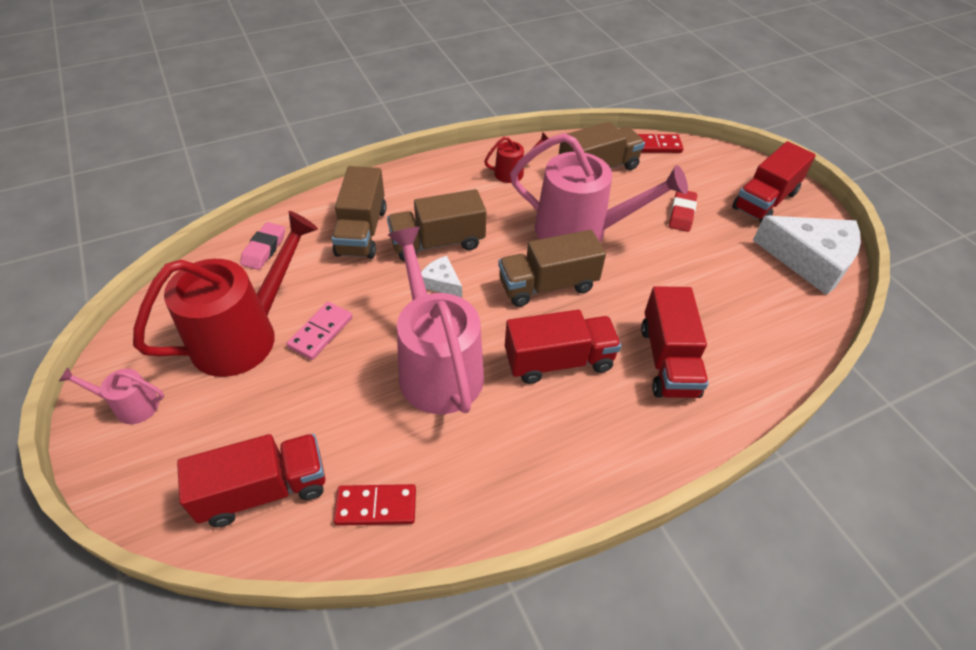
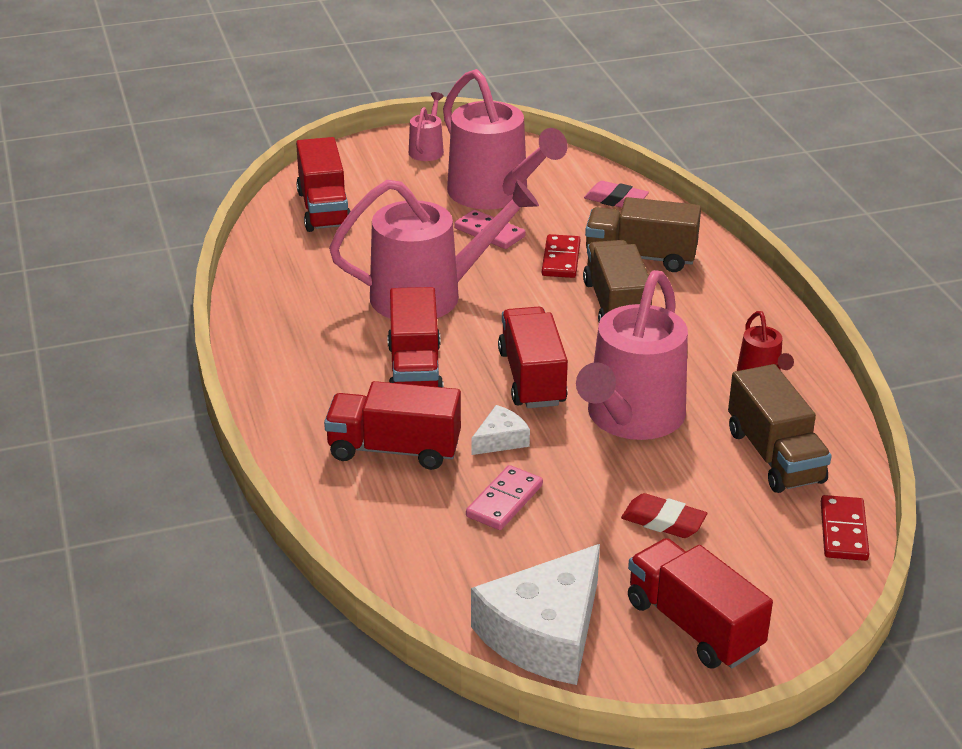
camera: 100 degrees right, 15 degrees down
red watering can [133,211,318,377] -> pink watering can [443,69,568,209]
red domino [334,484,416,526] -> red domino moved to [542,234,580,278]
white cheese [421,256,462,297] -> white cheese moved to [472,405,530,455]
brown truck [498,230,606,307] -> red truck [498,307,568,408]
none -> pink domino [466,465,543,530]

